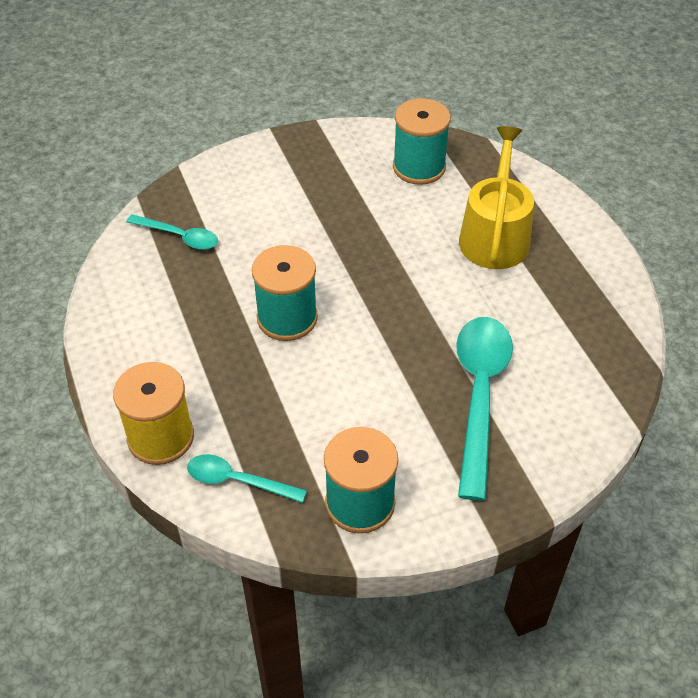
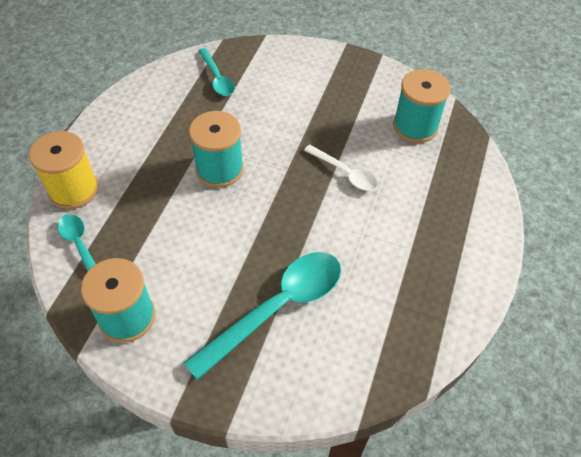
camera: 40 degrees right, 5 degrees up
yellow watering can [459,126,534,269] -> none
none -> white spoon [304,145,378,191]

